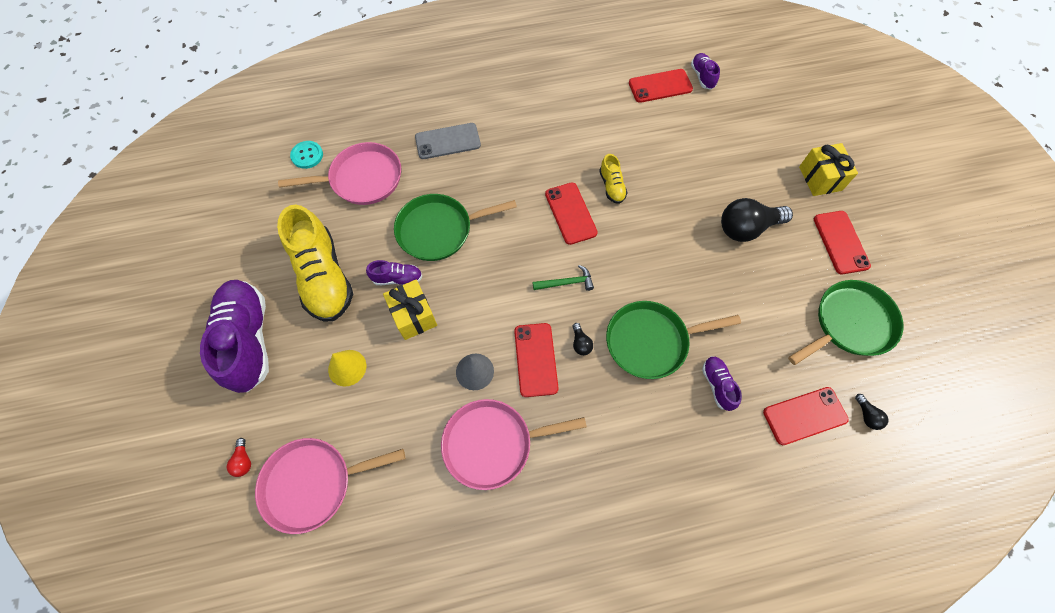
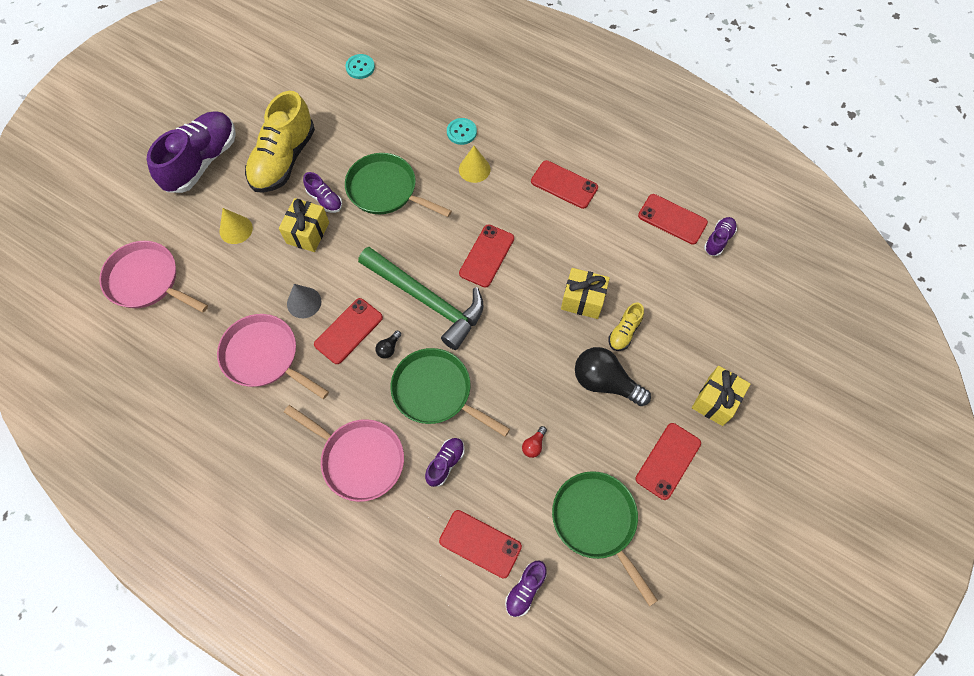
camera: 45 degrees right, 0 degrees up
red light bulb [227,438,251,477] -> red light bulb moved to [522,426,547,458]
pink pan [278,142,401,205] -> pink pan moved to [284,405,404,502]
grey phone [415,123,481,159] -> turquoise button [447,118,477,145]
green hammer [533,265,594,291] -> green hammer [358,247,484,350], size x2.41
yellow shoe [599,154,628,204] -> yellow shoe moved to [609,302,644,351]
green pan [788,280,903,365] -> green pan turned 135 degrees counterclockwise [552,471,658,606]
black light bulb [855,394,888,430] -> purple shoe [505,561,547,617]
none -> yellow cone [459,146,490,183]
none -> red phone [531,160,598,209]
none -> yellow gift [561,268,610,319]

